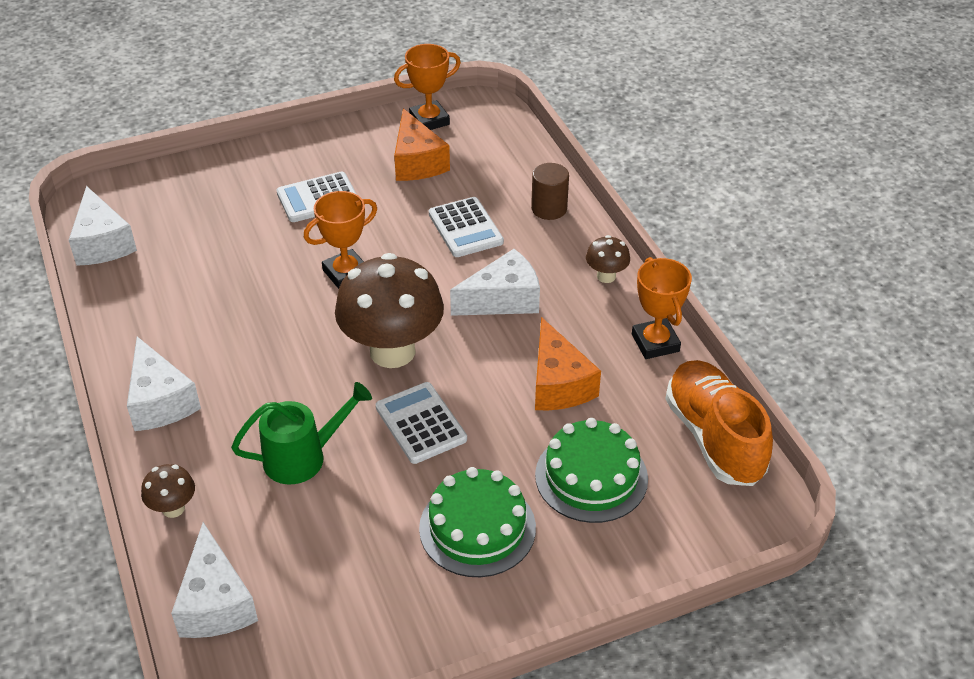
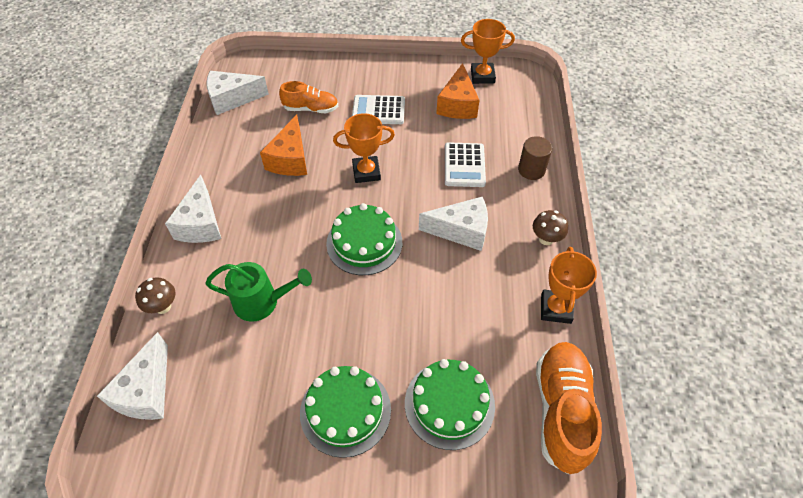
camera: 25 degrees right, 10 degrees up
white cheese [69,186,137,266] -> white cheese turned 75 degrees clockwise [207,71,269,115]
brown mushroom [335,253,444,368] -> green cake [326,203,402,275]
white calculator [376,382,467,464] -> none
orange cheese [535,317,601,410] -> orange cheese moved to [260,114,307,176]
none -> orange shoe [279,81,338,113]

